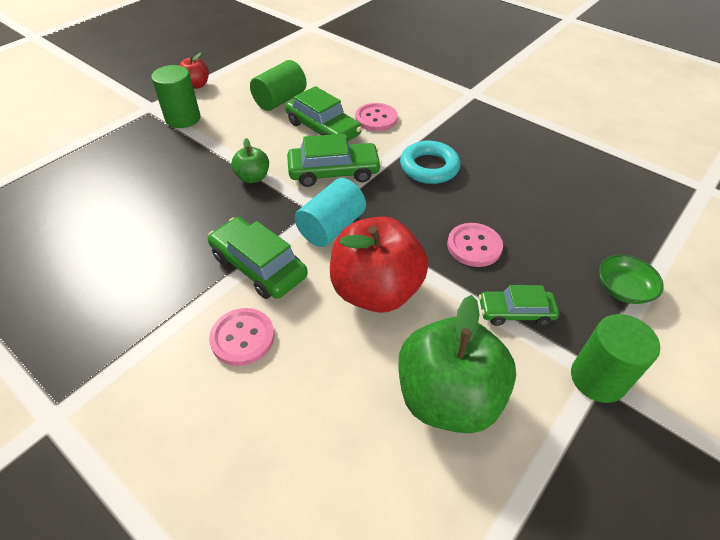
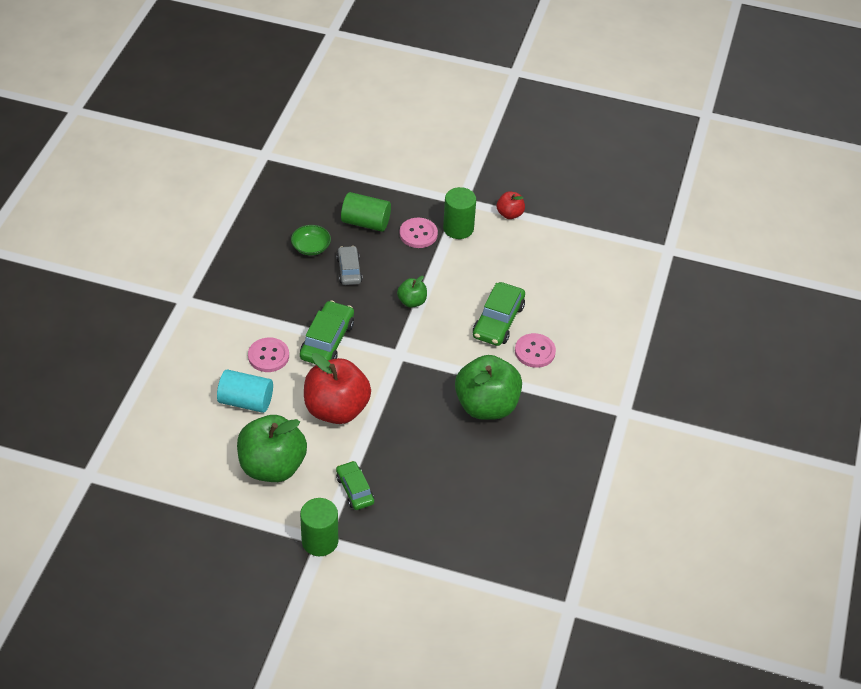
camera: 65 degrees right, 0 degrees up
green cylinder [250,60,307,111] -> green cylinder moved to [341,192,391,232]
green car [287,134,382,187] -> none
turquoise cylinder [295,178,366,247] -> turquoise cylinder moved to [217,370,273,413]
turquoise ring [400,141,461,184] -> green apple [455,355,522,420]
pink button [447,223,503,267] -> pink button moved to [399,218,438,248]
green bowl [599,255,664,304] -> green bowl moved to [291,225,331,256]
none -> grey car [336,246,362,285]

